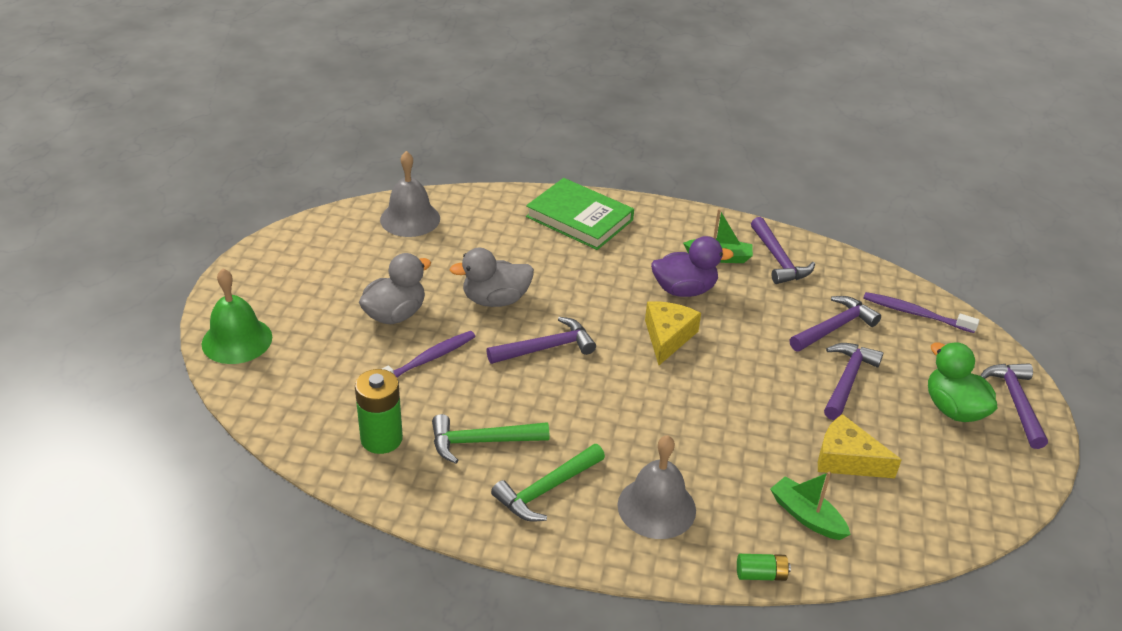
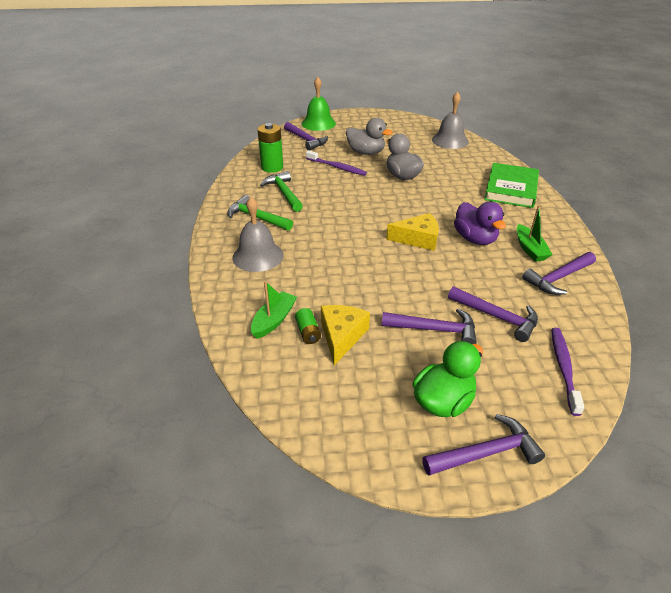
camera: 75 degrees right, 0 degrees up
purple hammer [486,317,596,364] -> purple hammer moved to [284,122,328,151]
green battery [737,554,791,581] -> green battery moved to [295,308,321,344]

